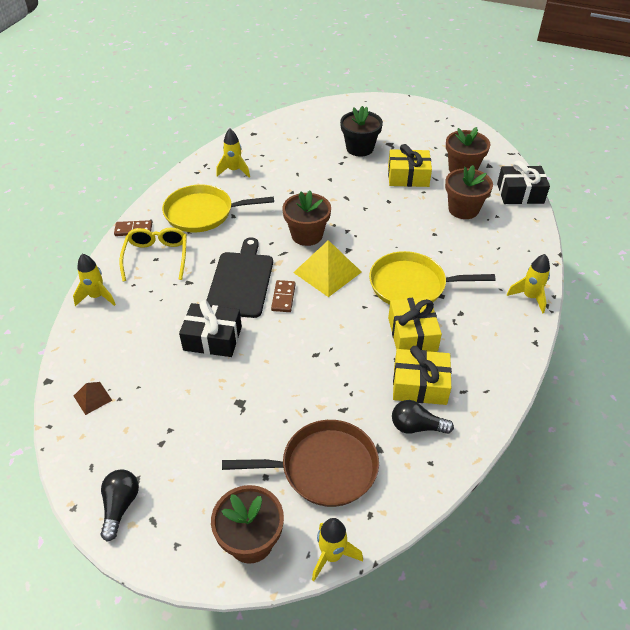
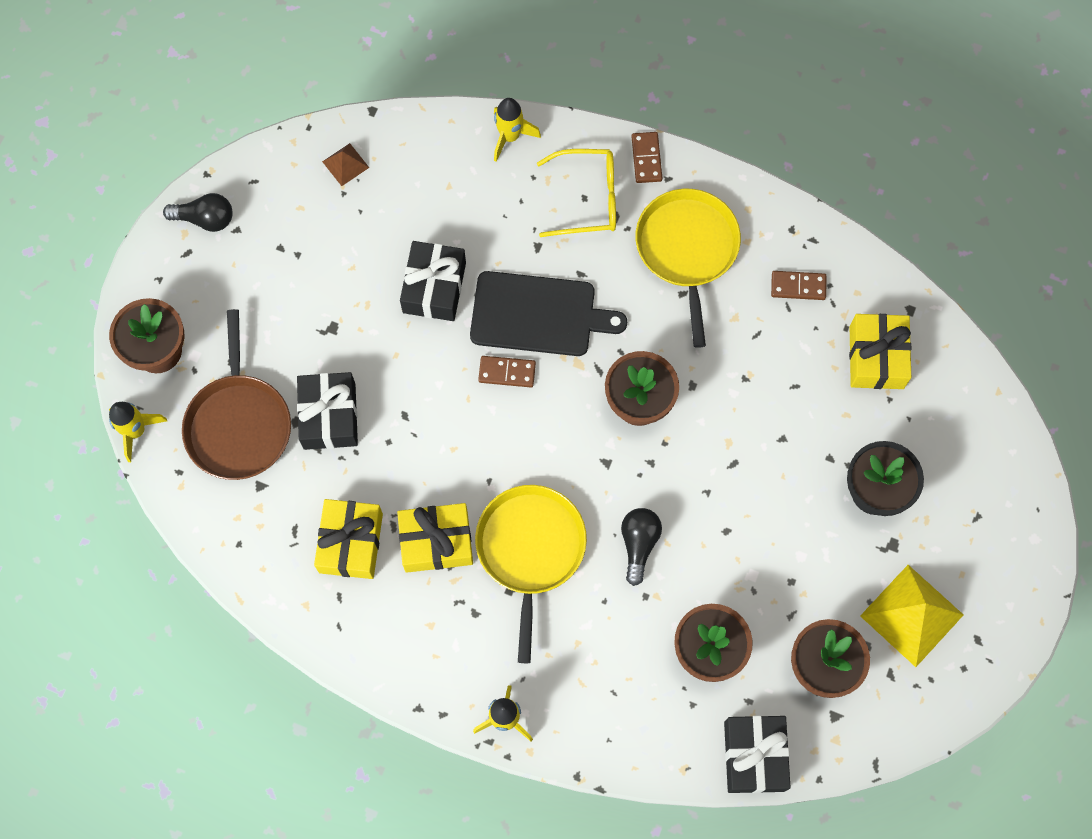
camera: 90 degrees right, 25 degrees up
yellow rocket [216,129,250,177] -> brown domino [771,271,827,300]
yellow pyramid [293,240,361,297] -> yellow pyramid moved to [860,565,964,667]
yellow gift [388,144,432,187] -> yellow gift moved to [849,314,911,389]
black light bulb [392,400,454,434] -> black light bulb moved to [621,508,662,586]
none -> black gift [297,372,358,450]

